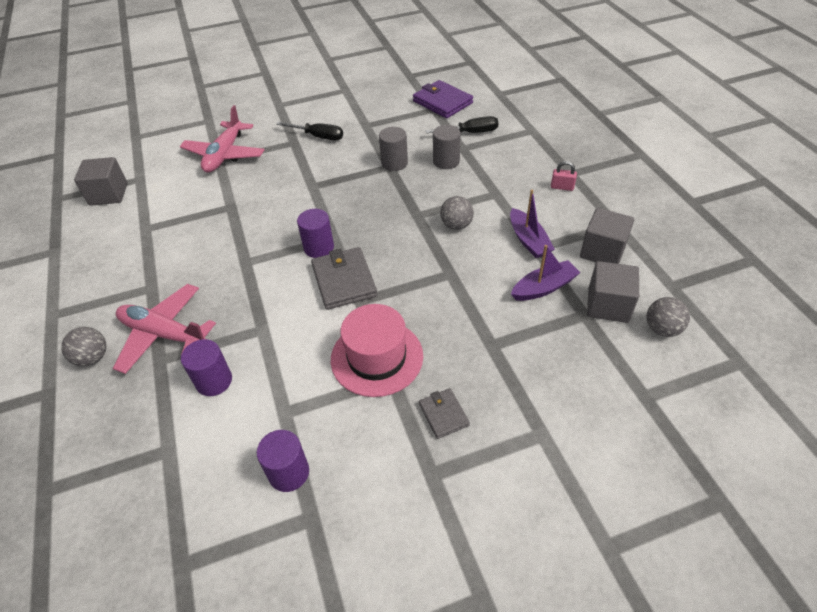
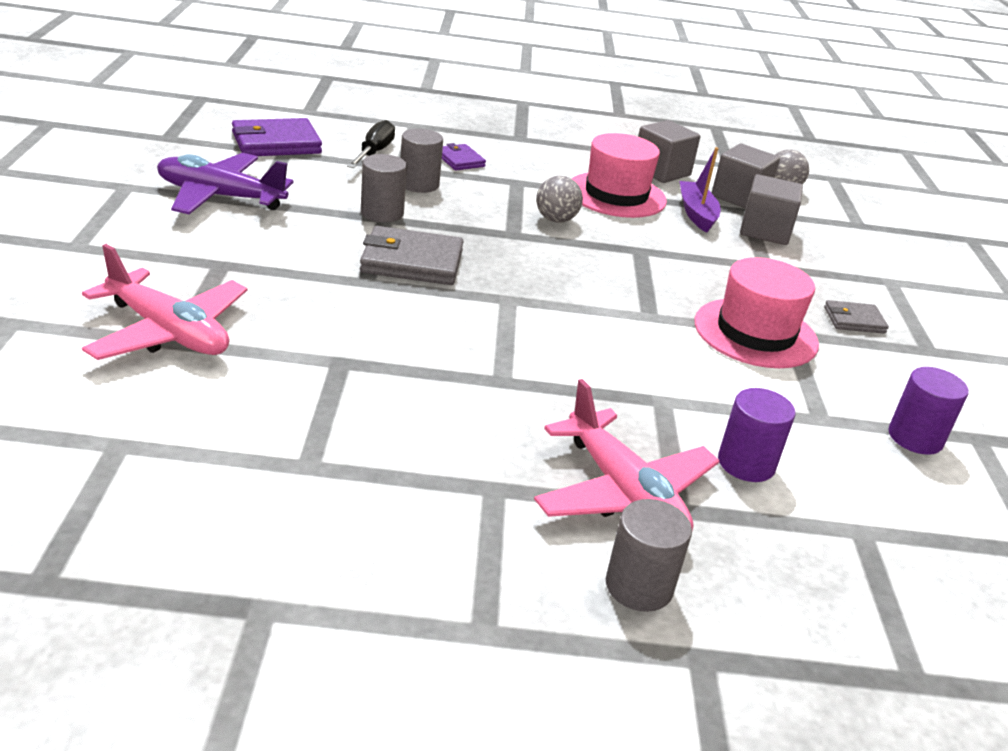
camera: 75 degrees left, 15 degrees down
grey ball [61,327,106,367] -> grey cylinder [606,499,692,612]
grey cube [74,157,128,206] -> grey cube moved to [740,174,803,245]
pink plane [113,284,216,374] -> pink plane turned 75 degrees counterclockwise [534,379,719,530]
black screwdriver [276,122,343,140] -> none
purple cylinder [297,209,334,258] -> none
grey wallet [311,247,378,310] -> grey wallet moved to [360,226,463,285]
purple boat [510,190,555,258] -> pink hat [572,133,667,218]
pink padlock [551,161,577,191] -> none
none -> purple plane [157,153,294,214]
none -> purple wallet [442,143,486,170]

